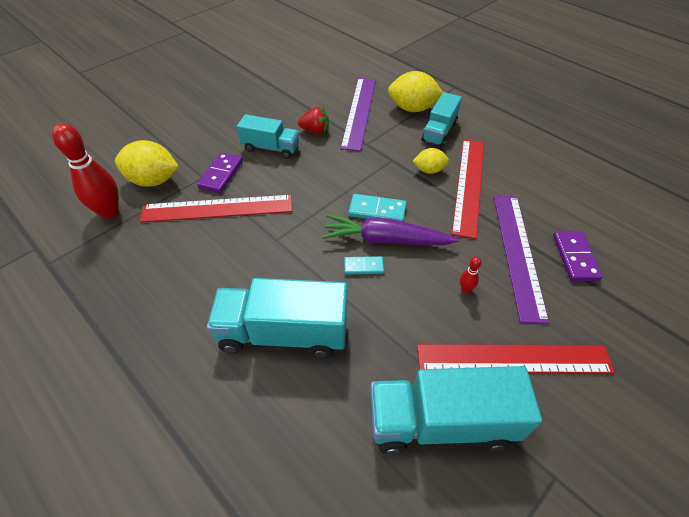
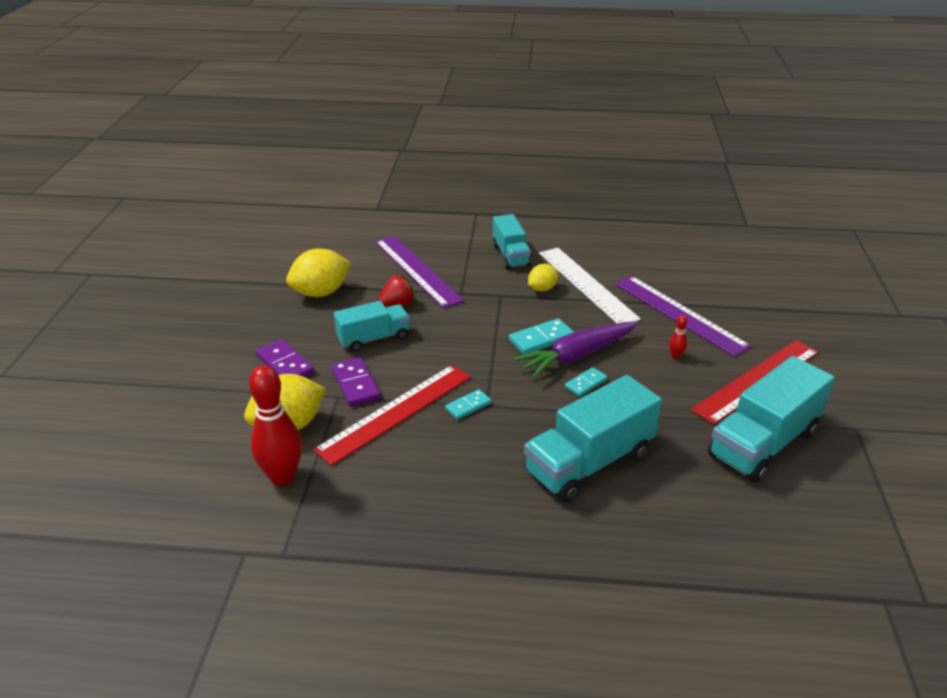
camera: 40 degrees left, 15 degrees down
yellow lemon [388,71,443,112] -> yellow lemon moved to [286,249,351,297]
red ruler [452,139,484,239] -> white ruler [539,248,641,323]
purple domino [553,231,603,281] -> purple domino moved to [256,339,314,377]
none -> turquoise domino [445,389,491,420]

